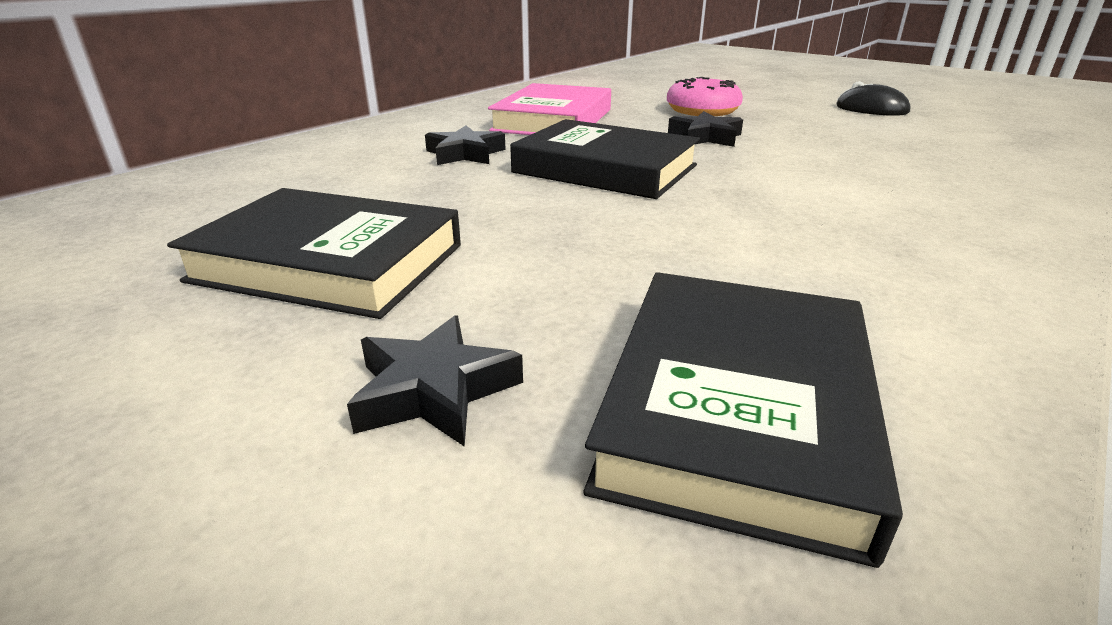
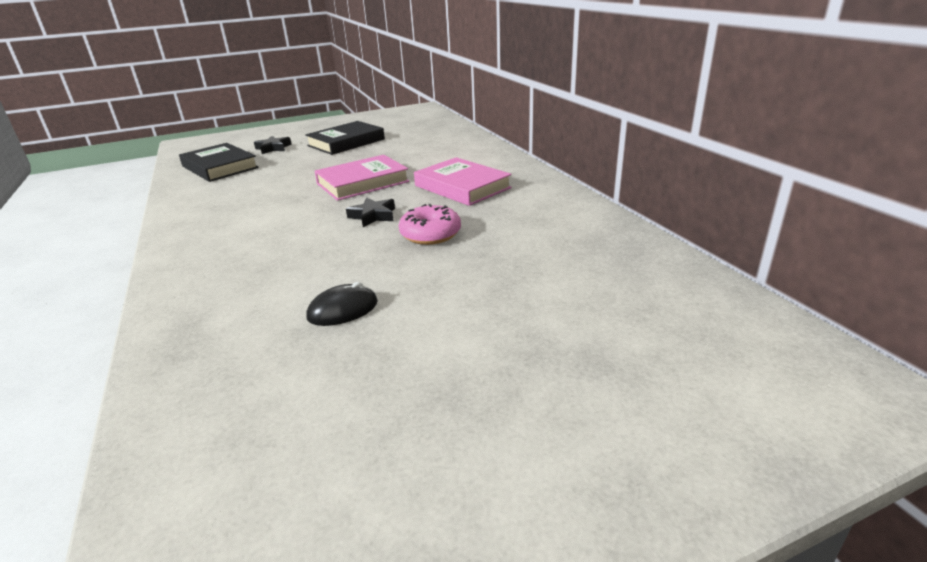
camera: 120 degrees right, 0 degrees up
black star [425,125,506,165] -> none
black book [510,119,700,199] -> pink book [315,155,409,201]

